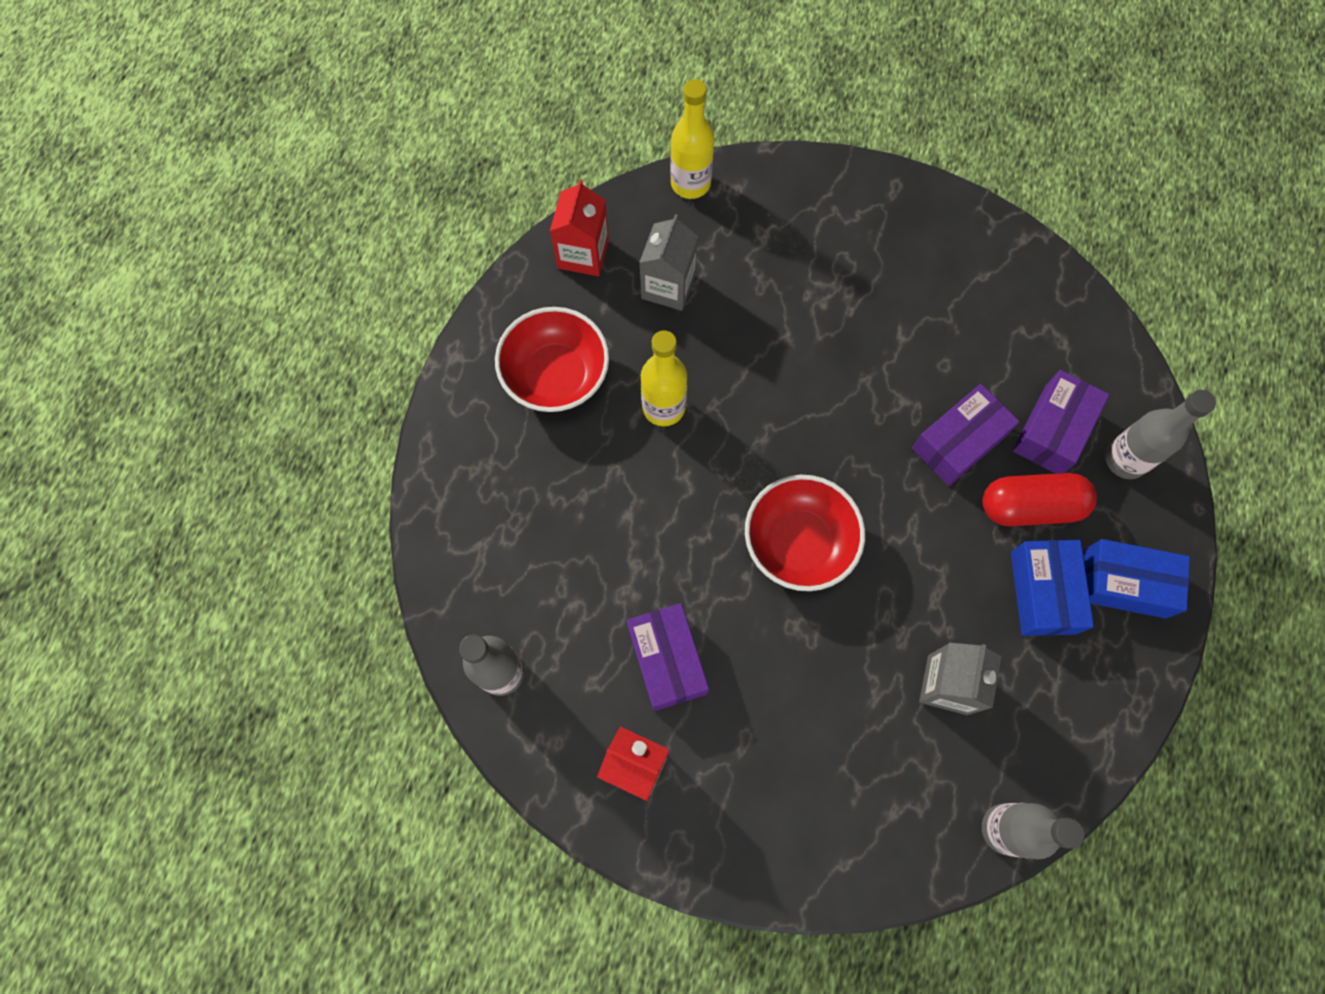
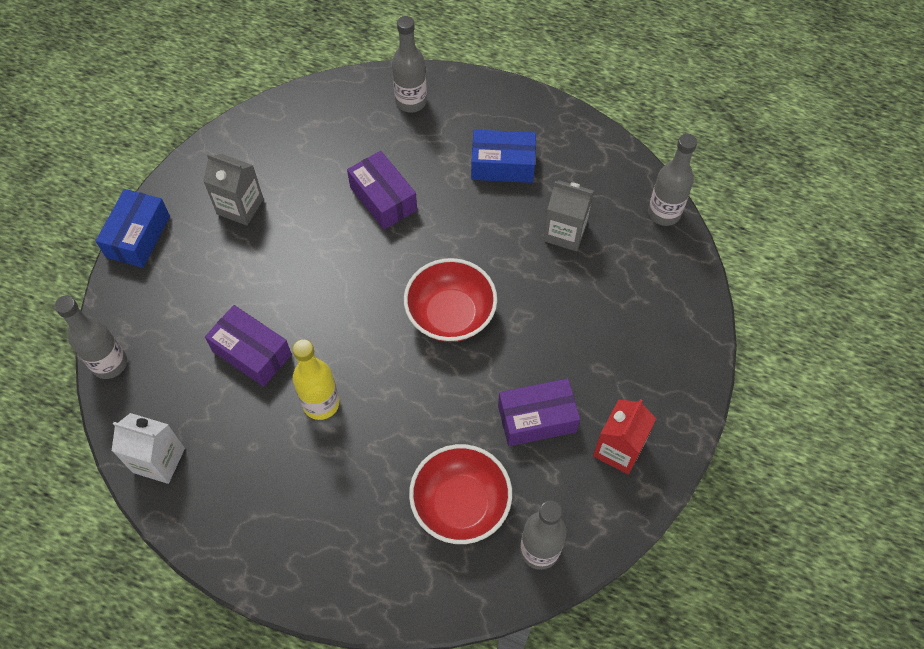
camera: 85 degrees left, 10 degrees down
red bowl [495,307,609,412] -> red bowl moved to [409,444,512,544]
red carton [550,180,609,276] -> white carton [112,413,185,484]
grey carton [639,214,698,311] -> grey carton moved to [203,154,264,226]
yellow bottle [670,79,714,199] -> grey bottle [54,295,127,379]
red capsule [982,473,1097,526] -> none
purple box [1013,370,1109,474] -> purple box moved to [205,305,292,387]
blue box [1083,539,1190,619] -> blue box moved to [96,189,170,268]

